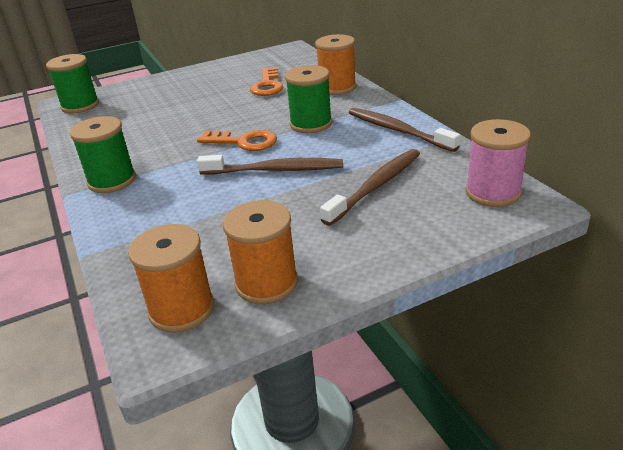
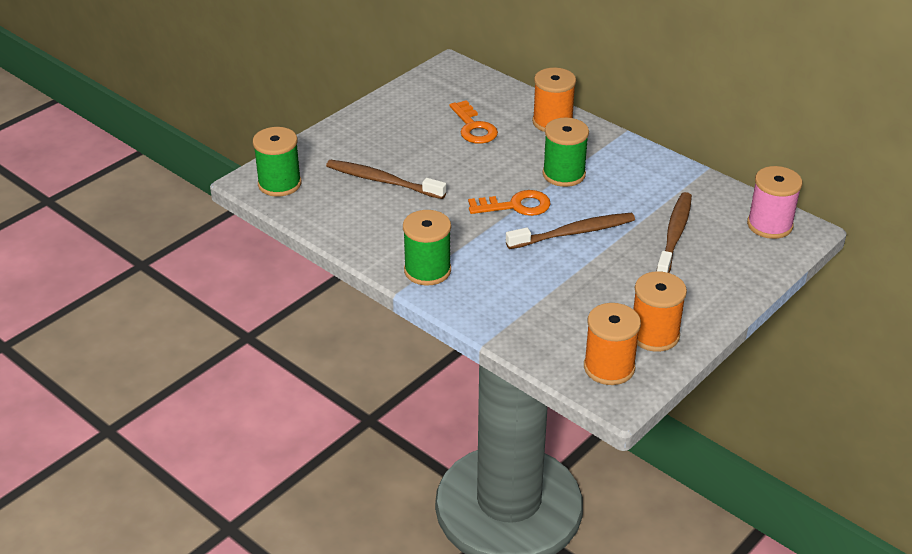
camera: 25 degrees left, 5 degrees up
brown toothbrush [349,108,460,152] -> brown toothbrush moved to [326,160,446,199]

